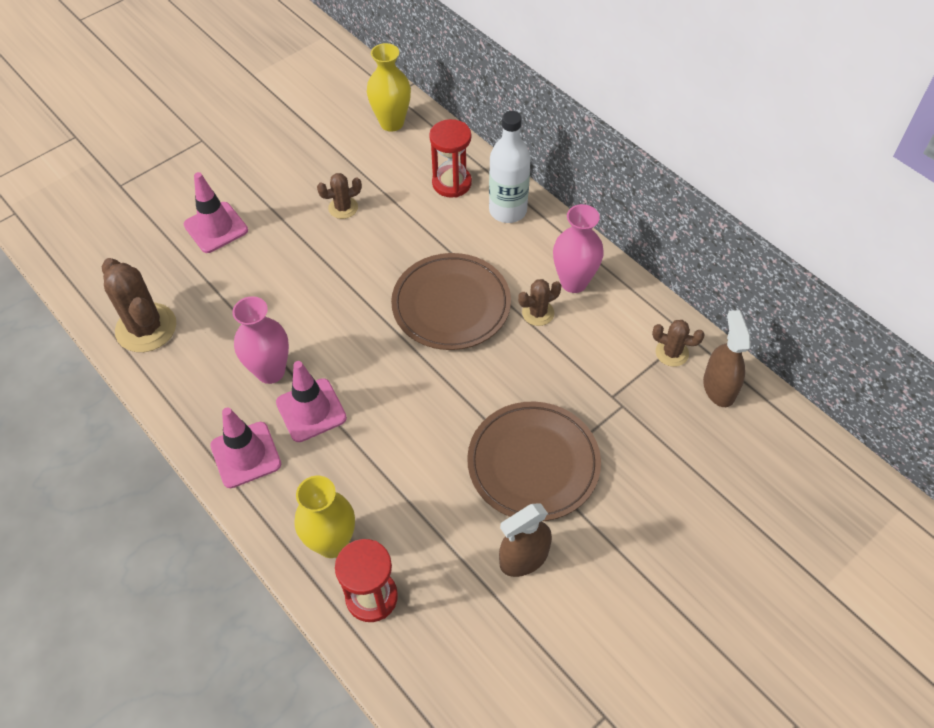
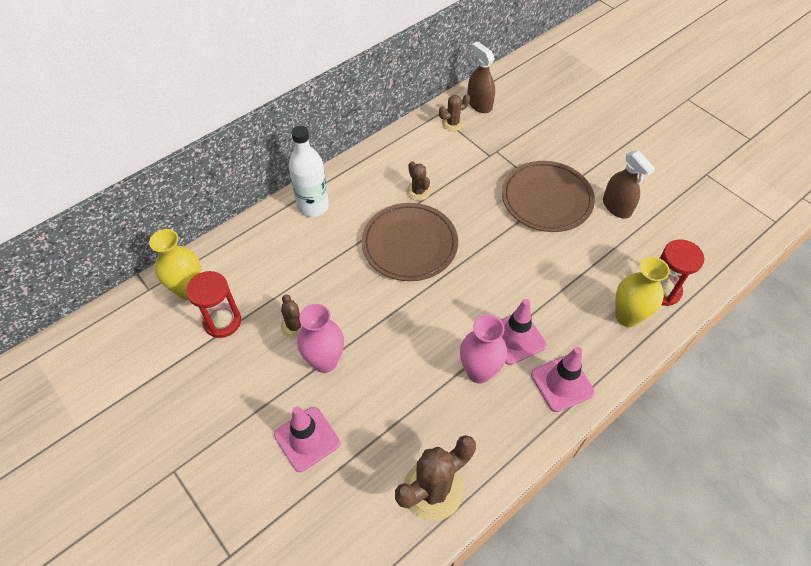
camera: 90 degrees left, 0 degrees up
red hourglass [429,119,472,198] -> red hourglass moved to [186,271,241,338]
pink vase [553,204,604,293] -> pink vase moved to [297,304,344,373]
brown cactus [652,320,705,367] -> brown cactus turned 45 degrees clockwise [439,94,470,131]
brown spray bottle [703,310,750,407] -> brown spray bottle turned 60 degrees clockwise [467,41,495,113]

